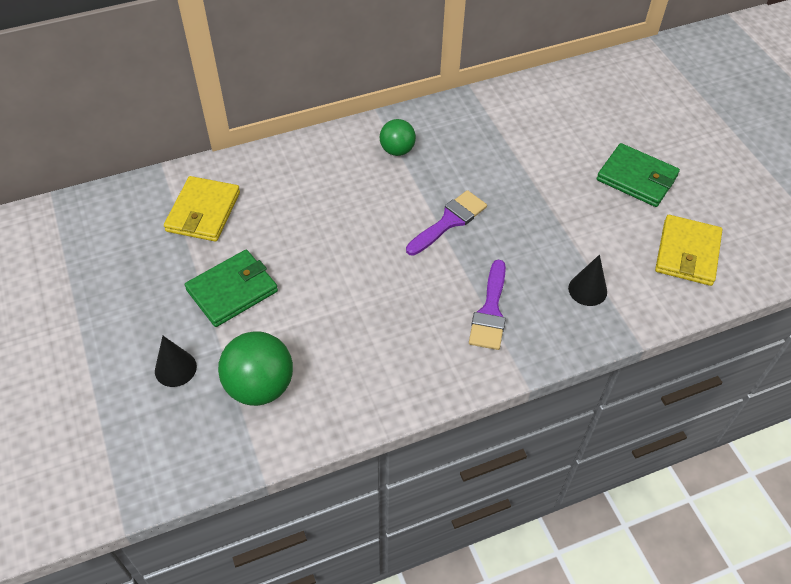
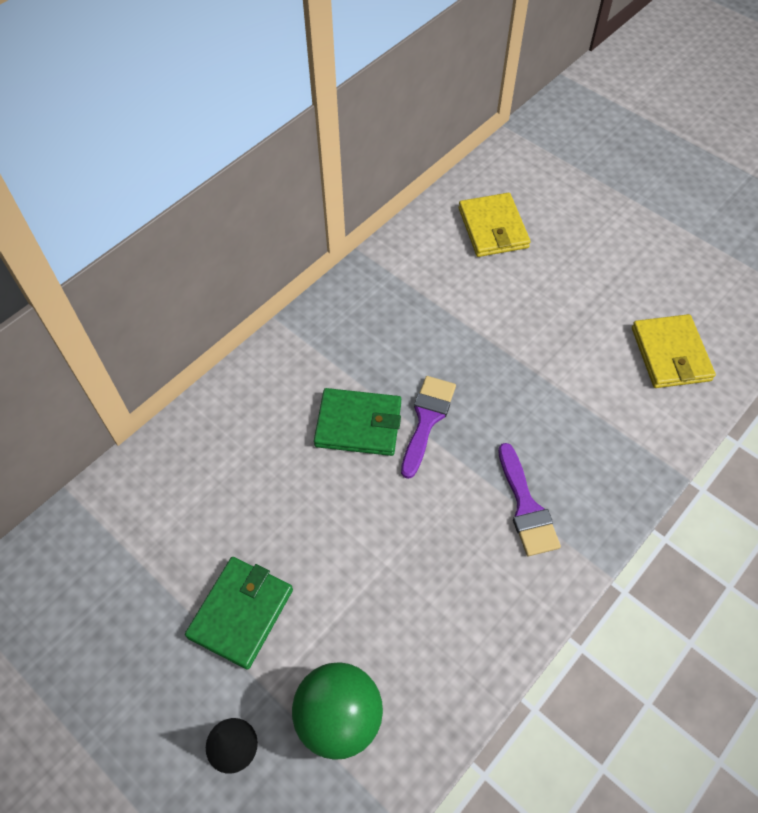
camera: 25 degrees left, 5 degrees up
yellow wallet [164,176,240,242] -> yellow wallet moved to [459,193,530,257]
green ball [379,119,416,156] -> none
black cone [568,255,607,306] -> none
green wallet [597,143,680,207] -> green wallet moved to [314,388,401,456]

